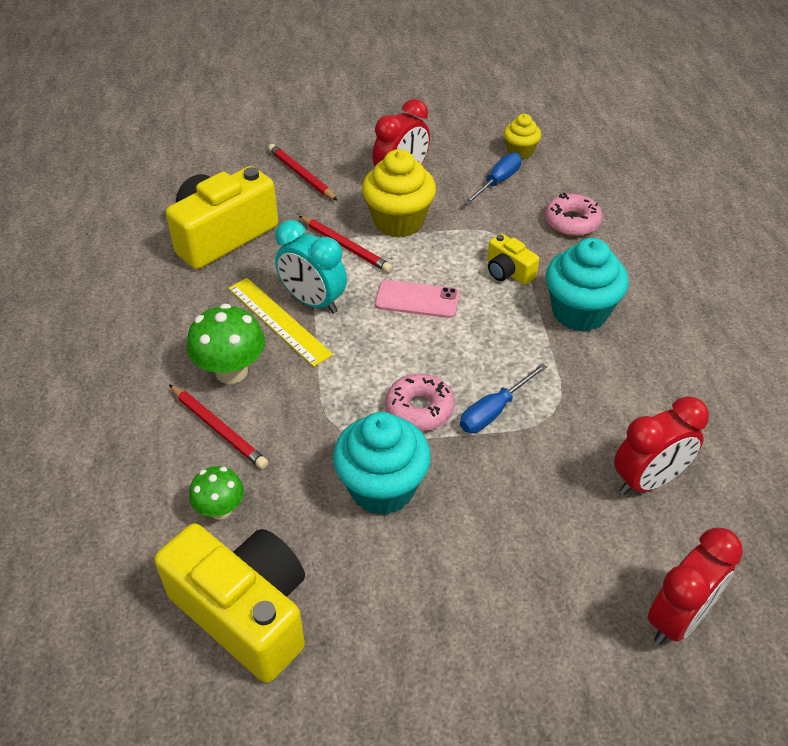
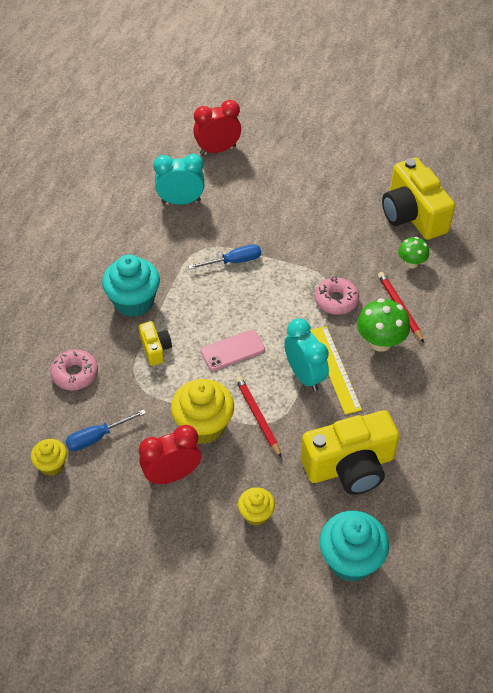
camera: 155 degrees left, 5 degrees up
red pencil [268,144,338,201] -> yellow cupcake [238,487,275,526]
turquoise cupcake [333,412,431,515] -> turquoise cupcake moved to [319,511,389,582]
pink phone [375,280,459,318] -> pink phone turned 60 degrees counterclockwise [201,330,265,371]
pink donut [386,374,455,431] -> pink donut moved to [315,277,359,315]
red clock [614,396,709,495] -> turquoise clock [153,154,204,205]

